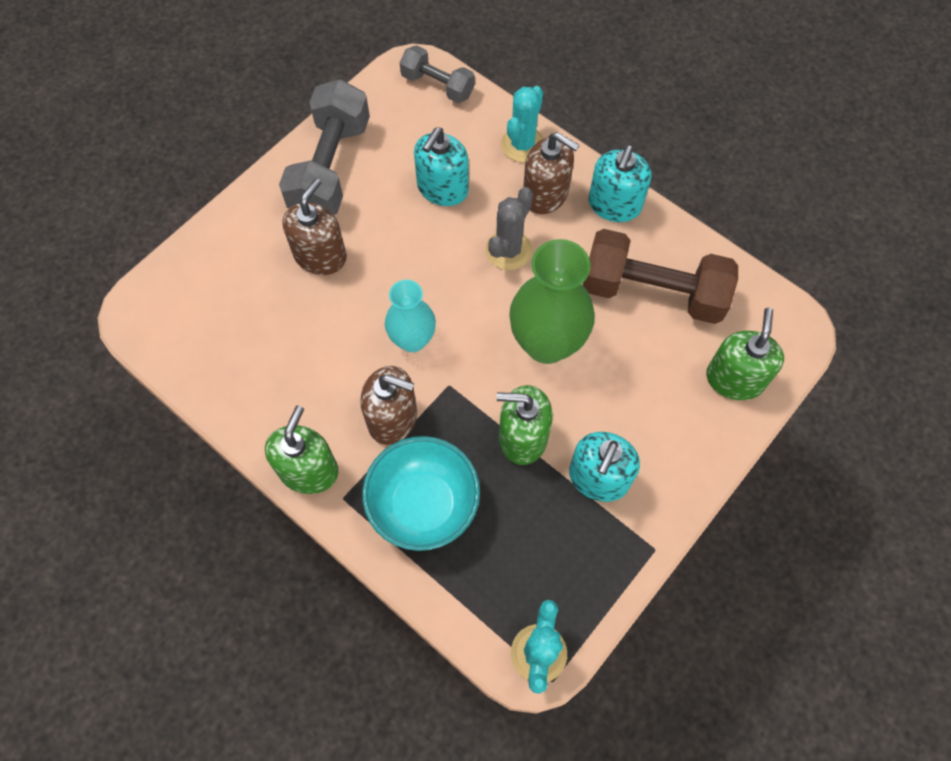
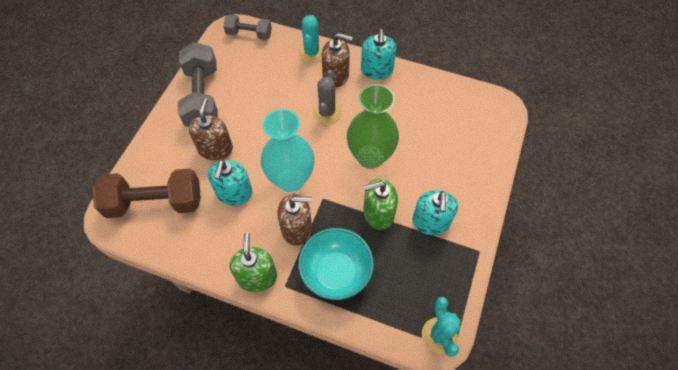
camera: 20 degrees left, 5 degrees down
turquoise vase [385,280,436,352] -> turquoise vase [261,109,315,192], size x1.62
turquoise soap dispenser [414,128,469,206] -> turquoise soap dispenser moved to [208,160,253,205]
brown dumbbell [583,229,738,324] -> brown dumbbell moved to [92,169,201,218]
green soap dispenser [706,308,784,400] -> none

